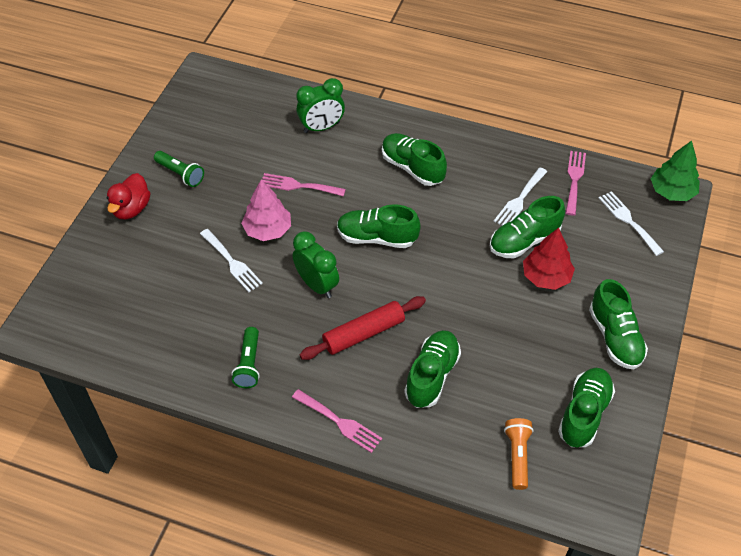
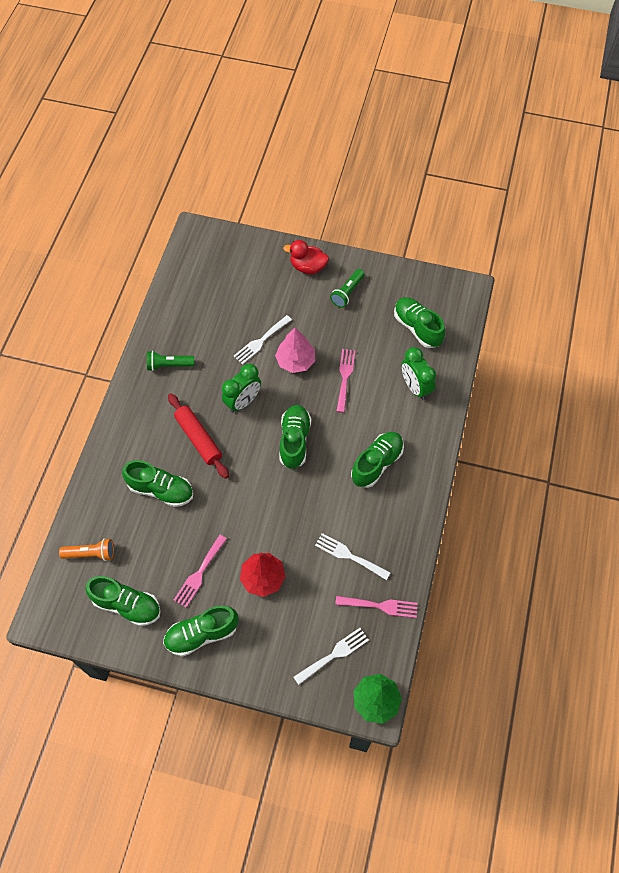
camera: 85 degrees right, 10 degrees up
pink fork [292,389,382,453] -> pink fork moved to [174,535,227,608]
green shoe [490,196,565,258] -> green shoe moved to [394,297,445,348]

